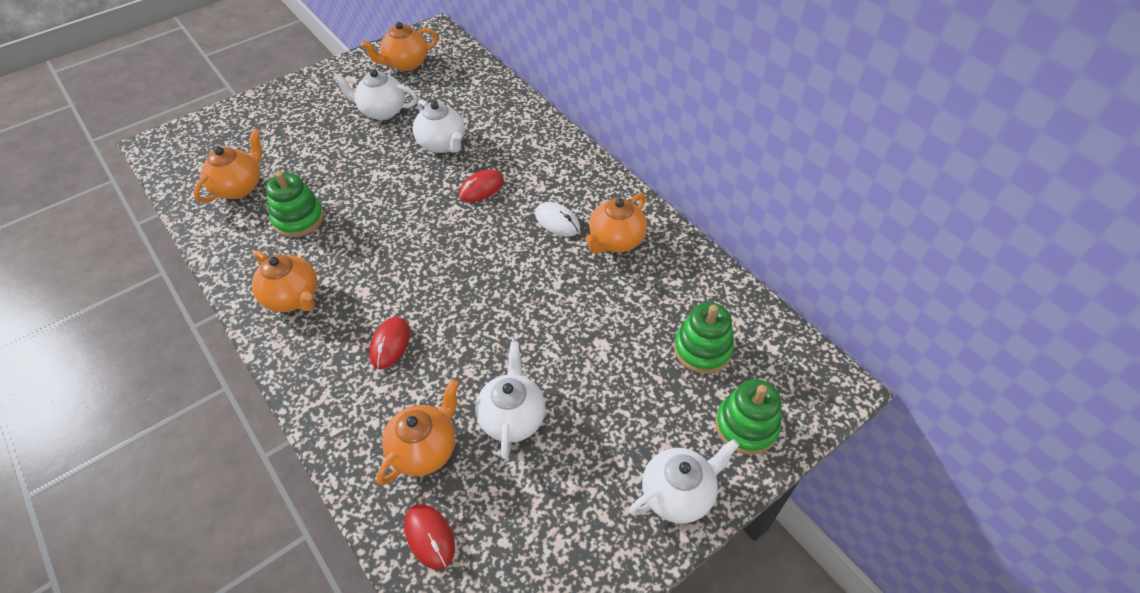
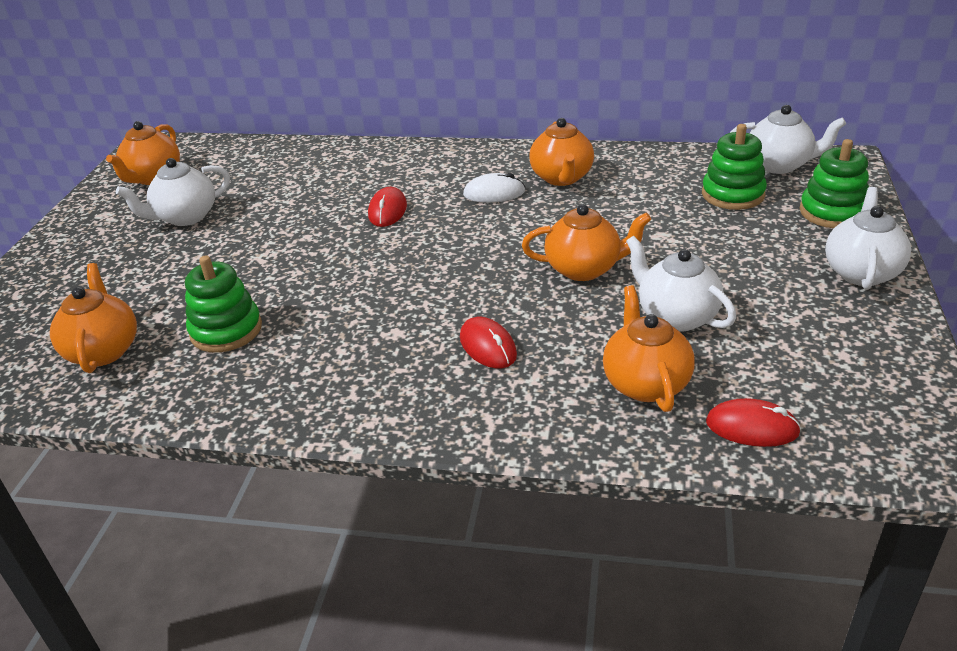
camera: 40 degrees left, 15 degrees down
orange teapot [252,251,317,312] -> orange teapot moved to [522,204,651,281]
white teapot [413,99,465,153] -> white teapot moved to [730,105,846,174]

